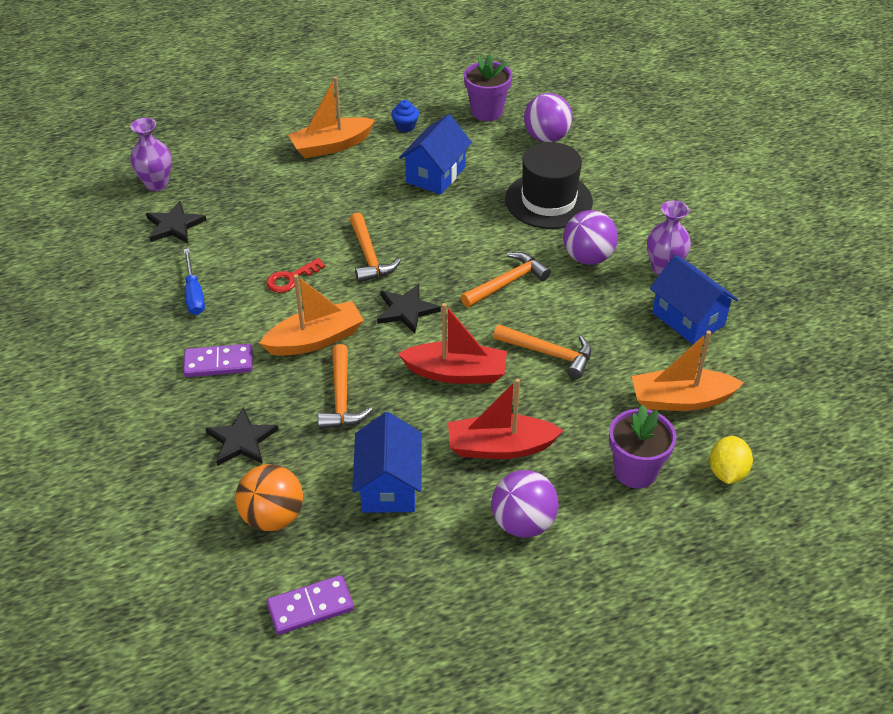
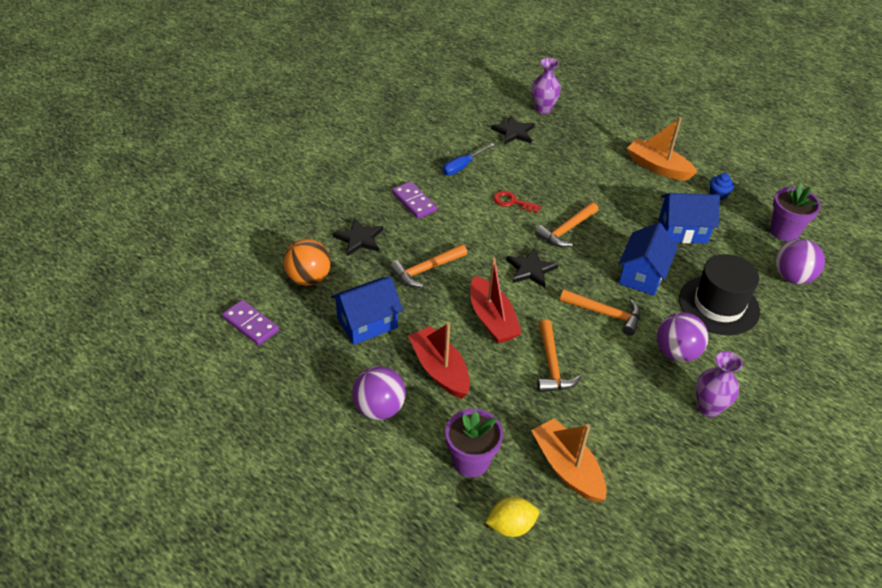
camera: 60 degrees right, 0 degrees up
orange boat [259,274,364,356] -> none
blue house [650,255,738,345] -> blue house moved to [618,223,678,296]

